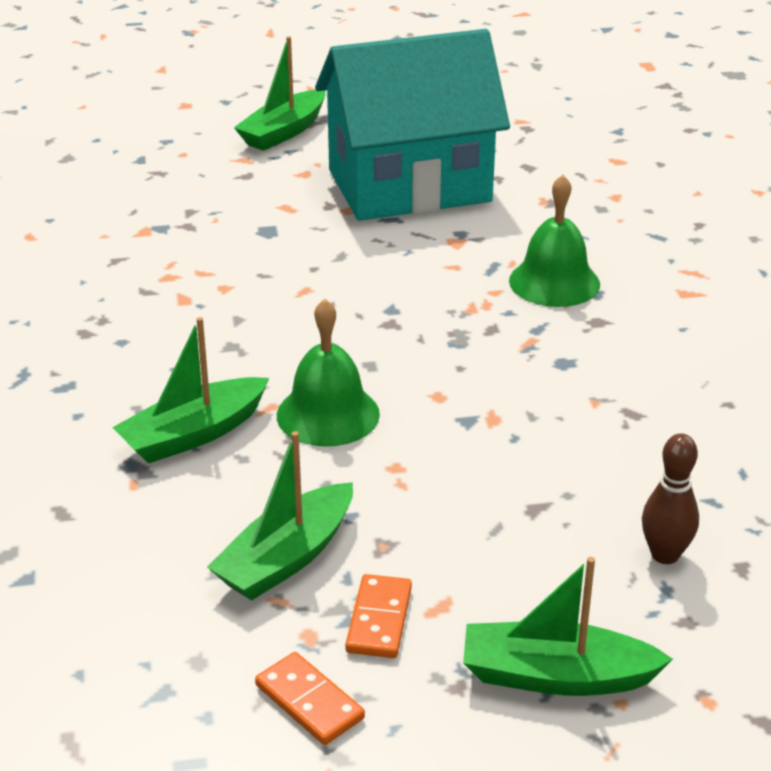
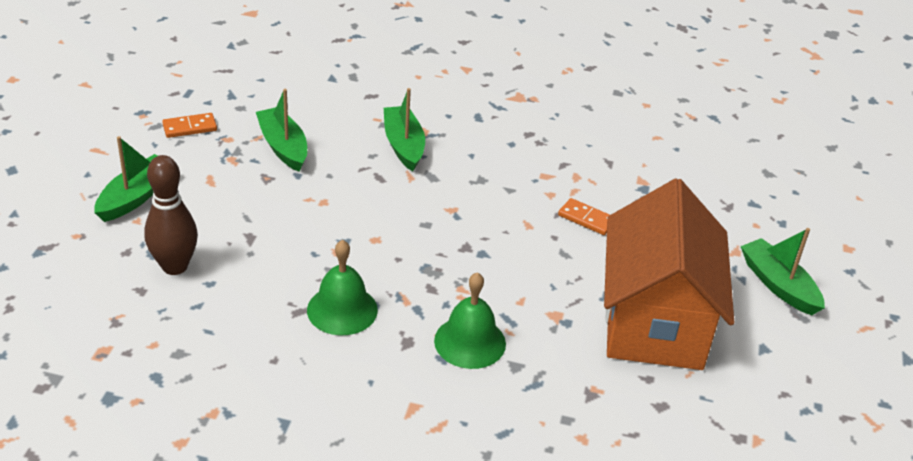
camera: 110 degrees right, 5 degrees up
green bell [277,299,380,447] -> green bell moved to [307,240,378,335]
turquoise house [315,29,510,221] -> orange house [604,178,734,370]
orange domino [345,574,412,658] -> orange domino moved to [558,198,610,235]
brown bowling pin [642,433,699,564] -> brown bowling pin [144,155,198,275], size x1.55

